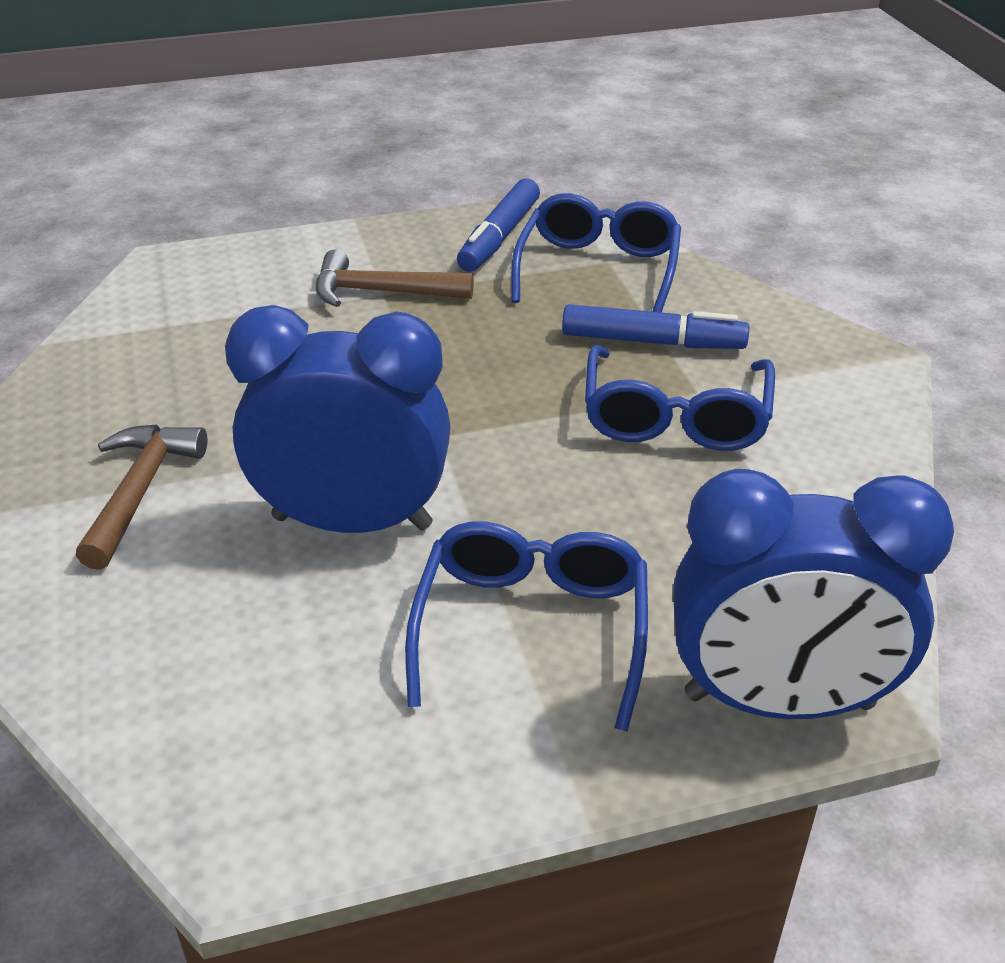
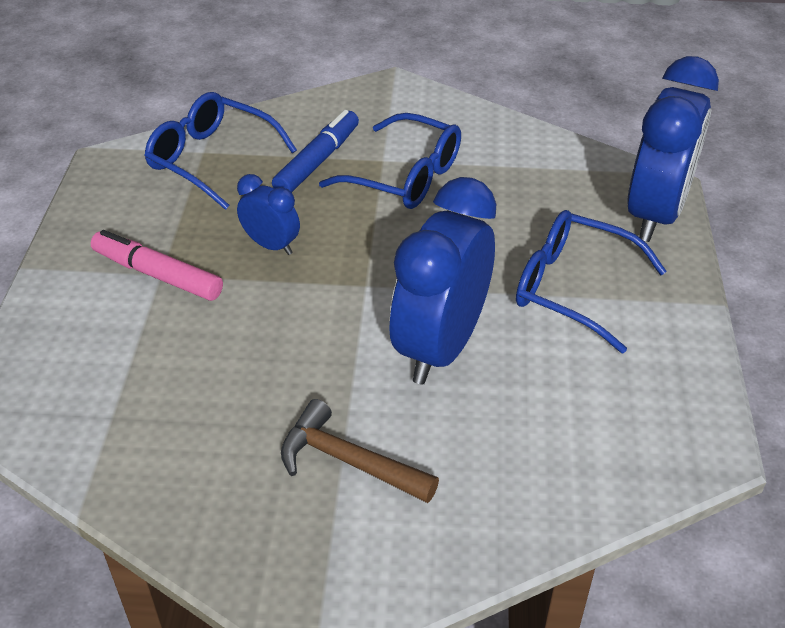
camera: 70 degrees left, 5 degrees up
brown hammer [316,249,474,307] -> pink marker [91,230,223,301]
blue marker [457,179,540,272] -> none
none -> blue clock [237,174,300,255]

